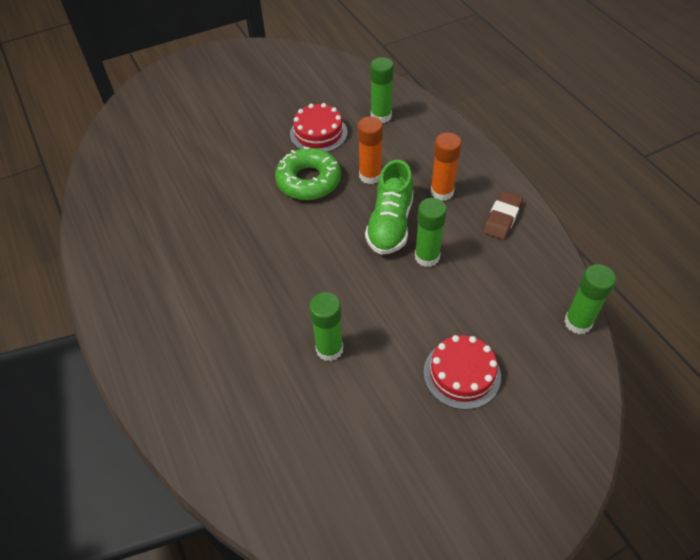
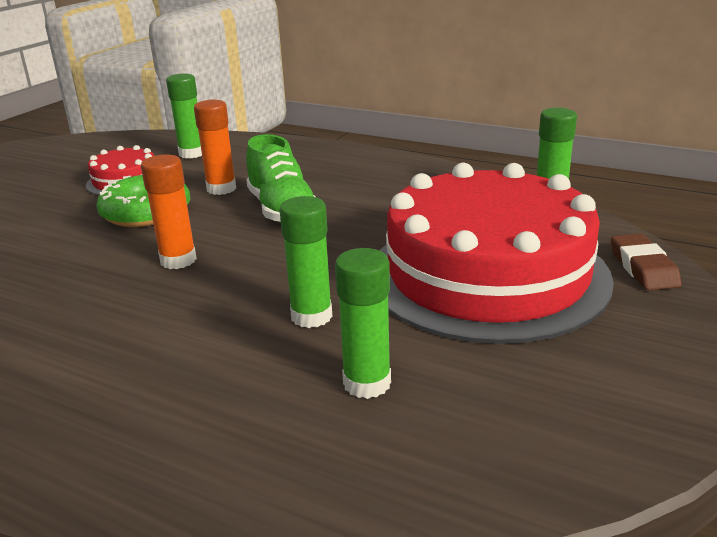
camera: 35 degrees left, 25 degrees down
green glue stick [415,198,447,267] -> green glue stick moved to [335,248,391,399]
red cake [424,335,501,410] -> red cake [379,163,614,344], size x2.30
orange glue stick [430,132,462,201] -> orange glue stick moved to [141,154,197,269]
brown eraser [483,191,523,240] -> brown eraser moved to [611,234,681,290]

